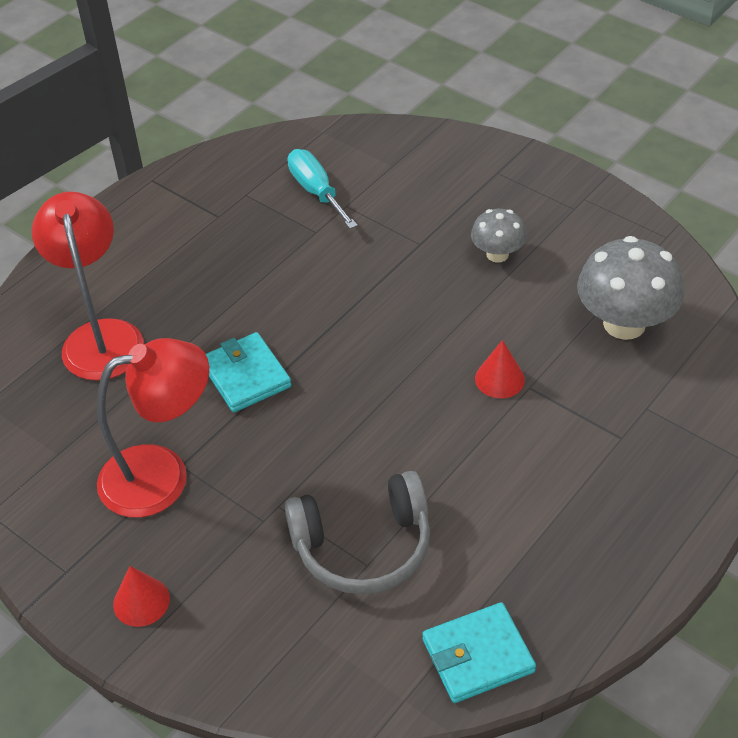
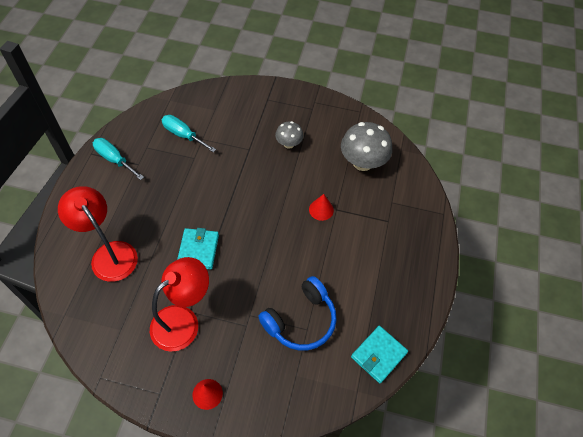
camera: 30 degrees left, 10 degrees up
turquoise wallet [206,332,291,412] -> turquoise wallet turned 60 degrees clockwise [177,228,219,270]
grey headphones [285,471,430,594] -> blue headphones [258,276,337,351]
none -> turquoise screwdriver [93,138,144,180]

